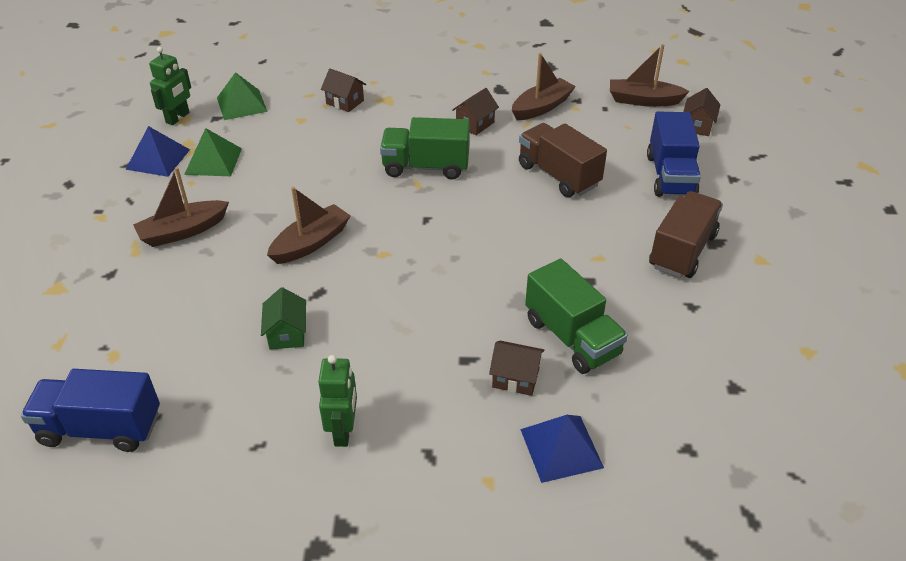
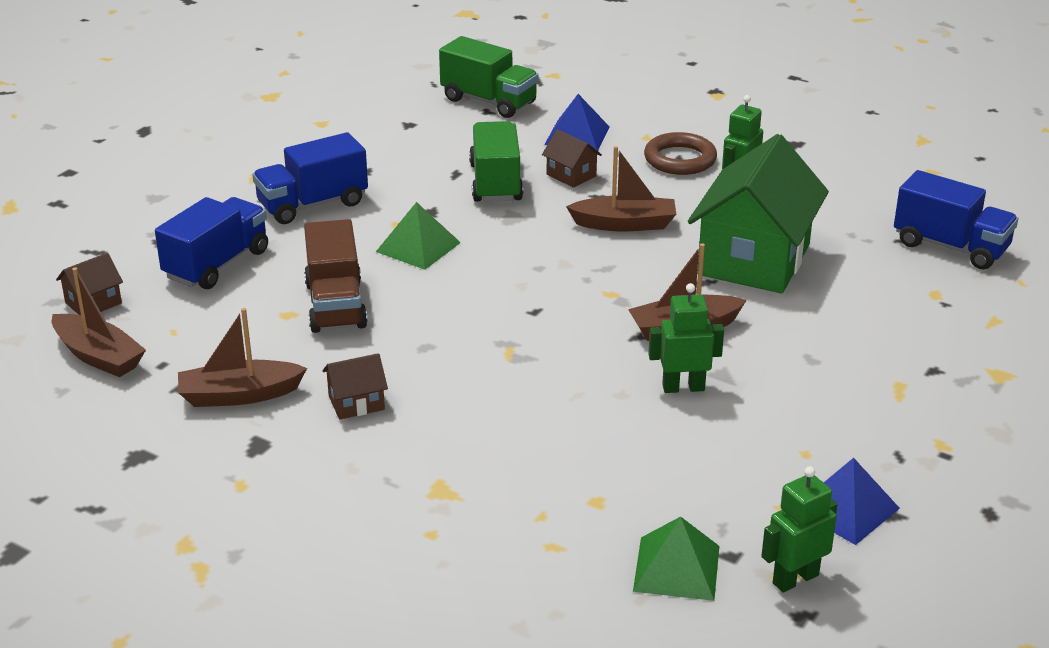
camera: 150 degrees left, 10 degrees down
brown boat [133,167,229,247] -> brown boat moved to [566,146,676,232]
green pyramid [184,128,242,176] -> green pyramid moved to [376,202,461,270]
green house [261,287,306,350] -> green house [688,134,829,294], size x2.41
brown house [321,68,366,112] -> none
green truck [380,117,470,179] -> green truck moved to [439,36,538,118]
brown truck [649,191,723,278] -> blue truck [252,132,368,224]
none -> brown ring [644,132,717,175]
none -> green robot [648,283,724,393]

